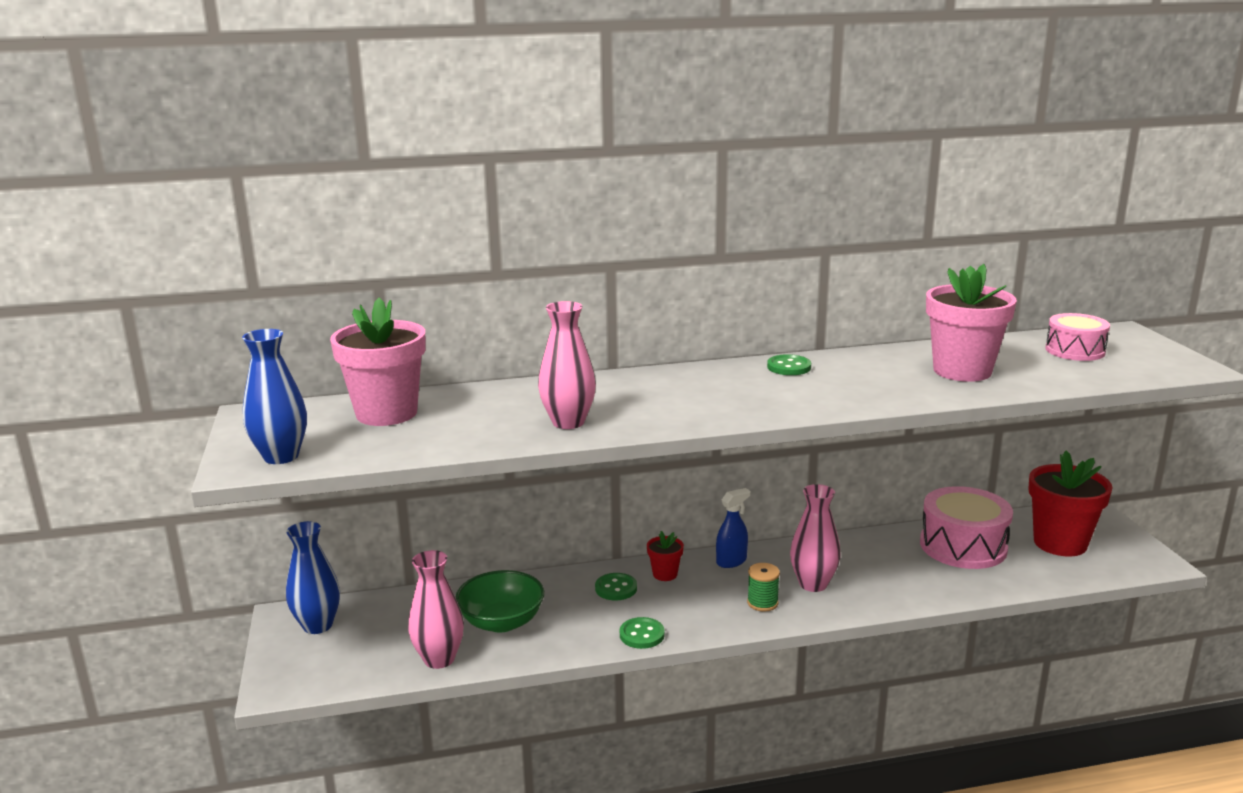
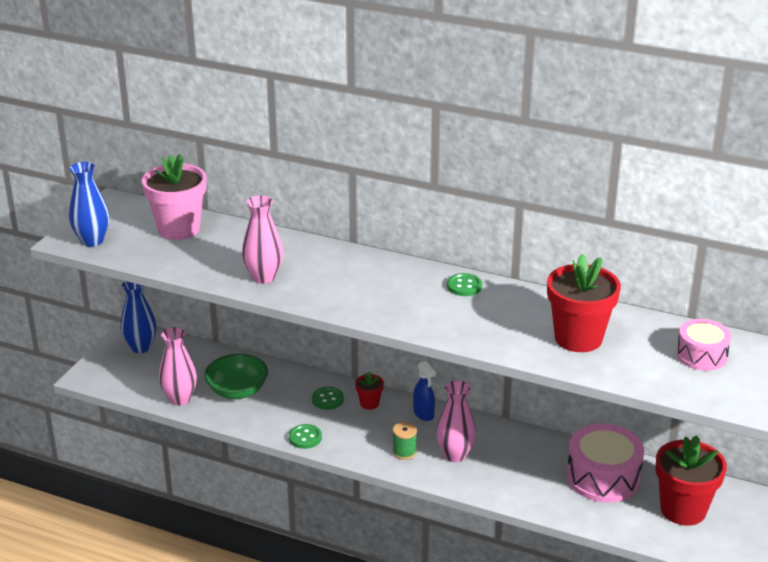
camera: 35 degrees right, 10 degrees up
blue spray bottle [716,488,750,568] -> blue spray bottle turned 60 degrees clockwise [413,361,436,421]
pink flower pot [926,264,1017,382] -> red flower pot [547,254,621,352]

